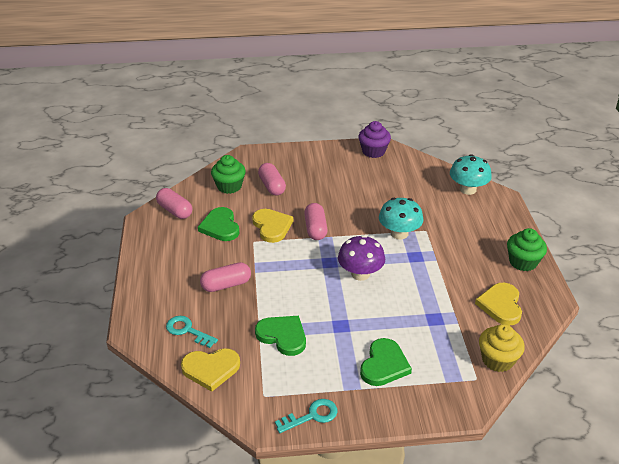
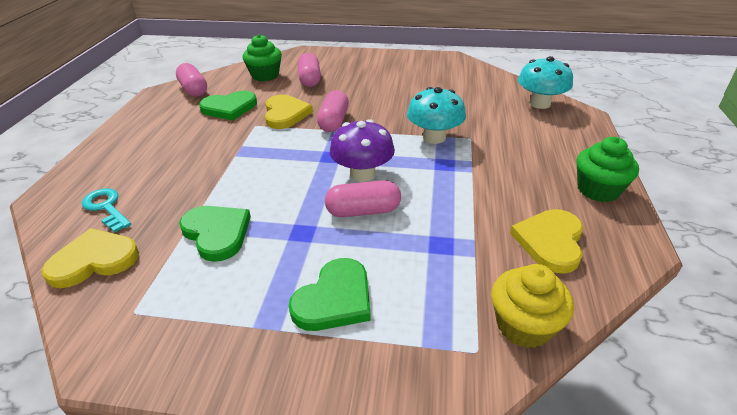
camera: 15 degrees right, 0 degrees up
yellow heart [181,348,240,392] -> yellow heart turned 150 degrees clockwise [42,228,139,288]
green heart [198,207,239,241] -> green heart turned 105 degrees counterclockwise [199,91,257,120]
pink capsule [200,262,251,292] -> pink capsule moved to [325,180,401,217]
turquoise key [275,399,337,433] -> none
purple cupcake [358,121,391,158] -> none

